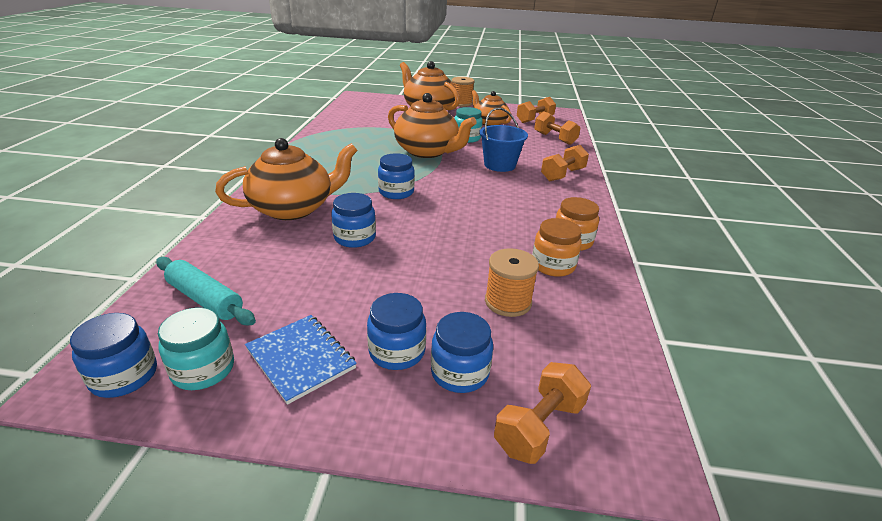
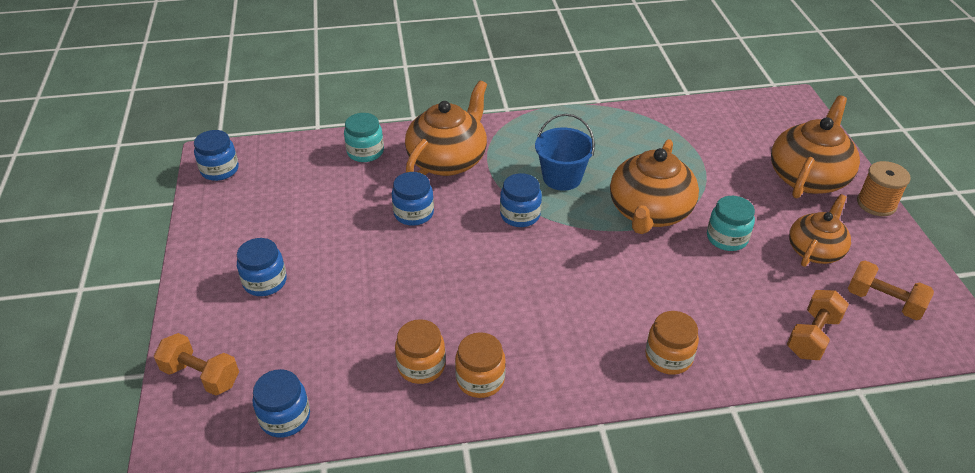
camera: 75 degrees right, 10 degrees up
turquoise rolling pin [156,257,256,325] -> none
turquoise jar [158,308,234,390] -> turquoise jar moved to [344,113,384,162]
orange teapot [215,138,358,220] -> orange teapot turned 105 degrees counterclockwise [405,80,487,176]
blue notebook [245,315,357,405] -> none
blue jar [431,312,493,393] -> blue jar moved to [253,369,310,437]
blue bucket [479,108,528,172] -> blue bucket moved to [535,114,595,191]
orange spool [485,248,539,317] -> none
orange dumbbell [541,145,589,181] -> orange jar [645,311,699,375]

